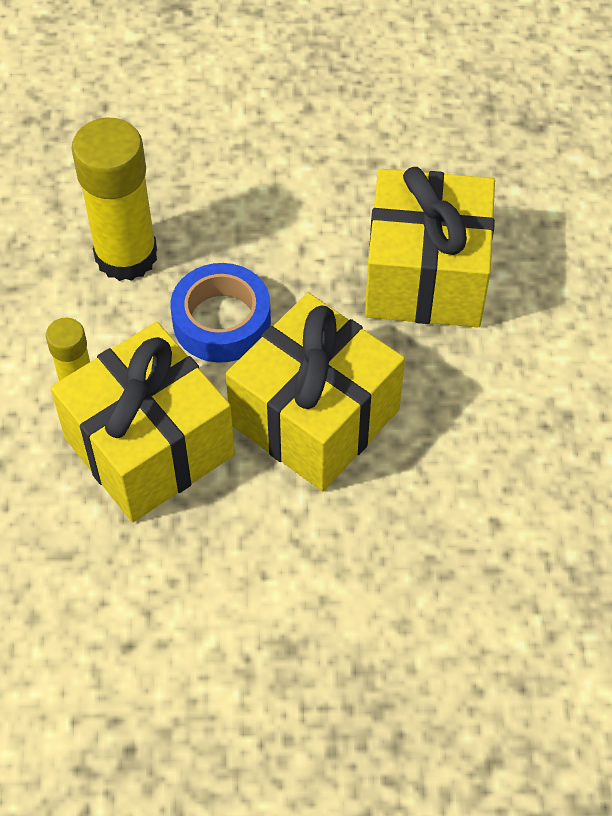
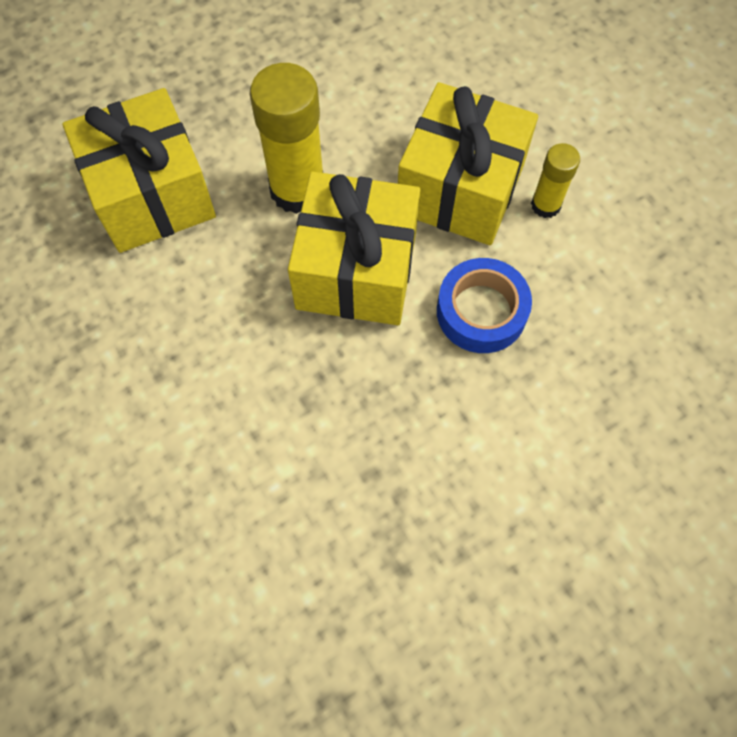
camera: 150 degrees right, 10 degrees up
yellow glue stick [71,118,157,281] -> yellow glue stick moved to [250,63,323,214]
yellow gift [365,167,495,327] -> yellow gift moved to [62,88,216,253]

